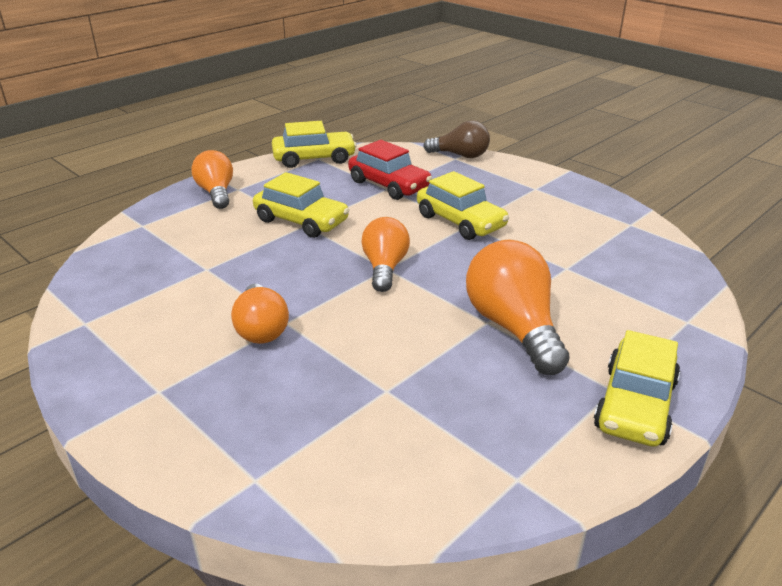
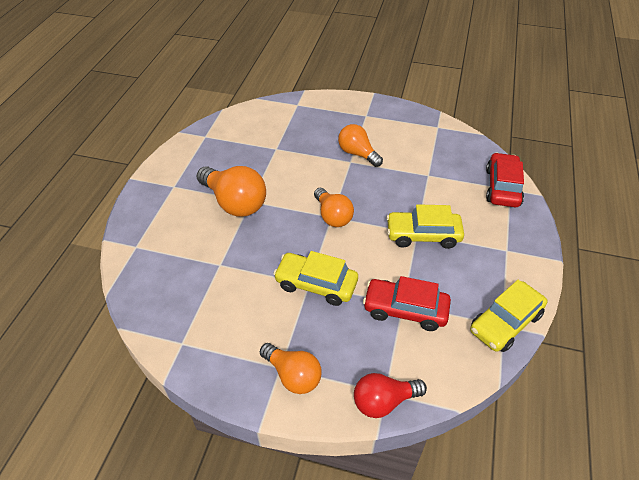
camera: 150 degrees right, 15 degrees up
orange light bulb [191,150,233,209] -> orange light bulb moved to [260,343,322,394]
brown light bulb [423,120,490,158] -> red light bulb [354,373,427,418]
yellow car [594,330,680,447] -> none
none -> red car [486,153,524,207]

